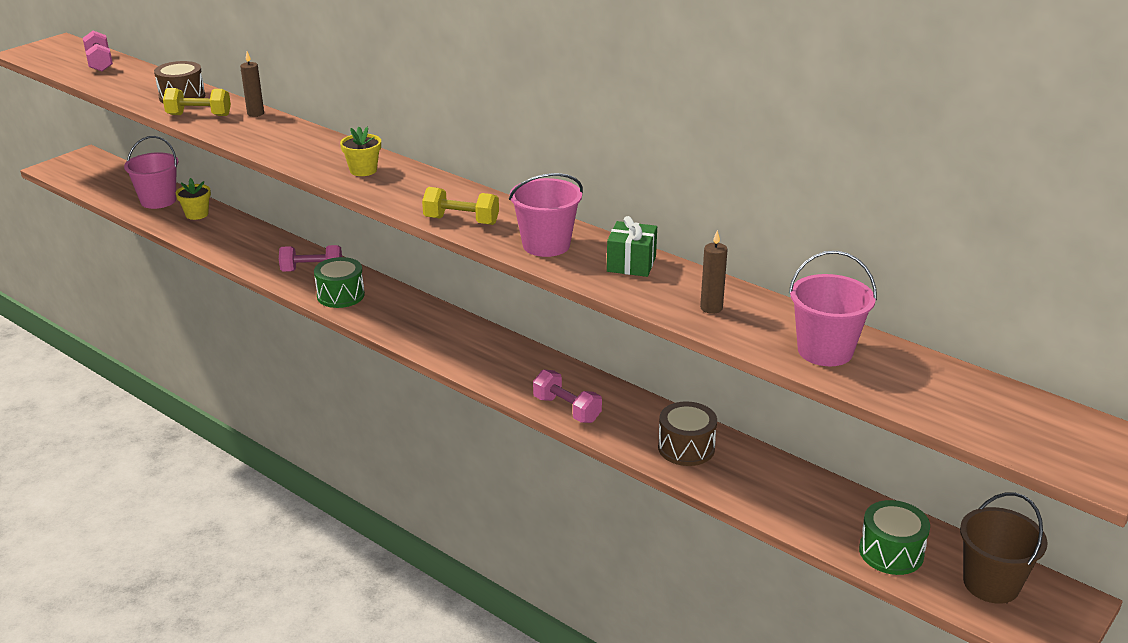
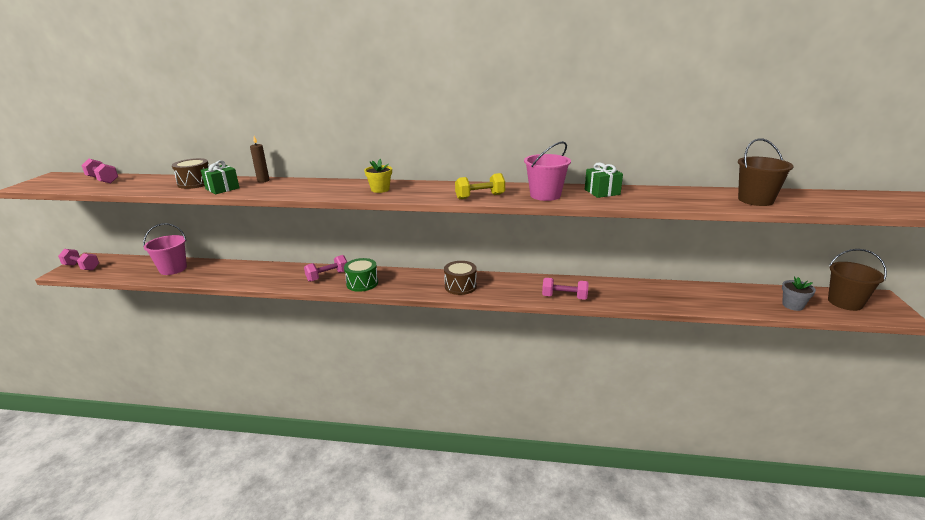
camera: 30 degrees left, 5 degrees down
yellow dumbbell [163,88,231,116] -> green gift [201,160,240,194]
yellow flower pot [176,178,211,220] -> none
brown drum [658,402,717,466] -> brown drum moved to [444,261,477,295]
brown candle [700,230,728,314] -> none
pink bucket [789,251,877,366] -> brown bucket [738,138,794,206]
green drum [859,500,930,575] -> grey flower pot [782,277,816,311]
none -> pink dumbbell [58,249,99,270]

